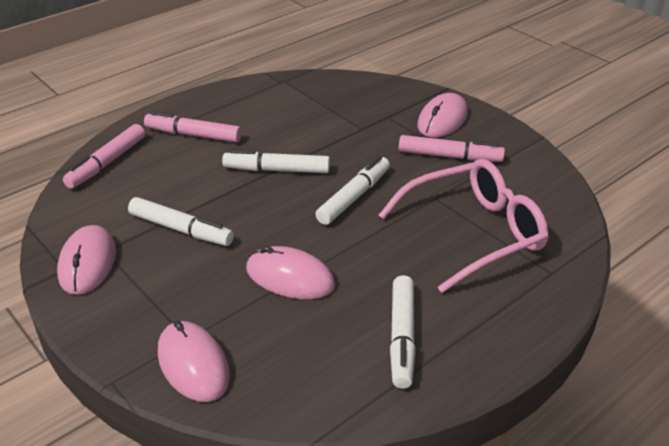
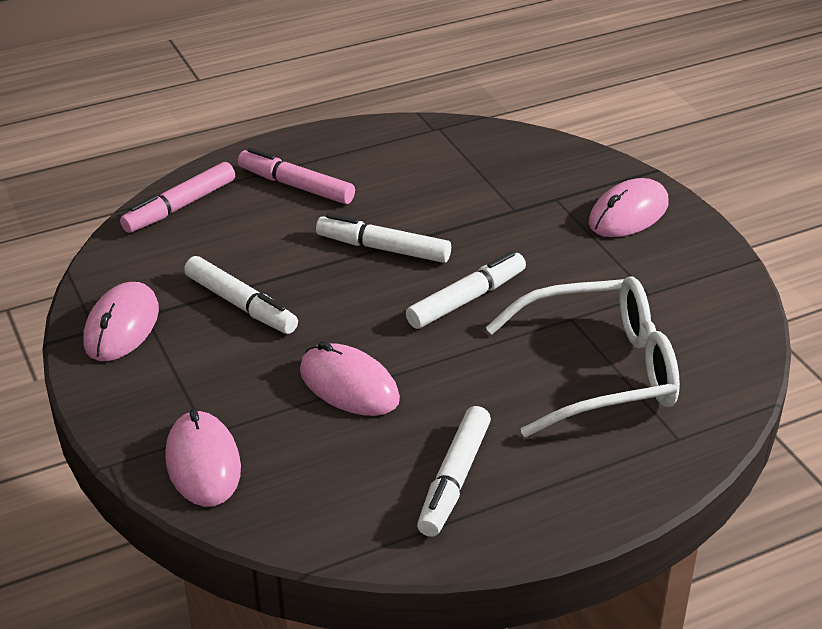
camera: 15 degrees right, 0 degrees up
pink glasses [379,159,548,293] -> white glasses [485,276,680,437]
pink marker [399,135,505,162] -> none

